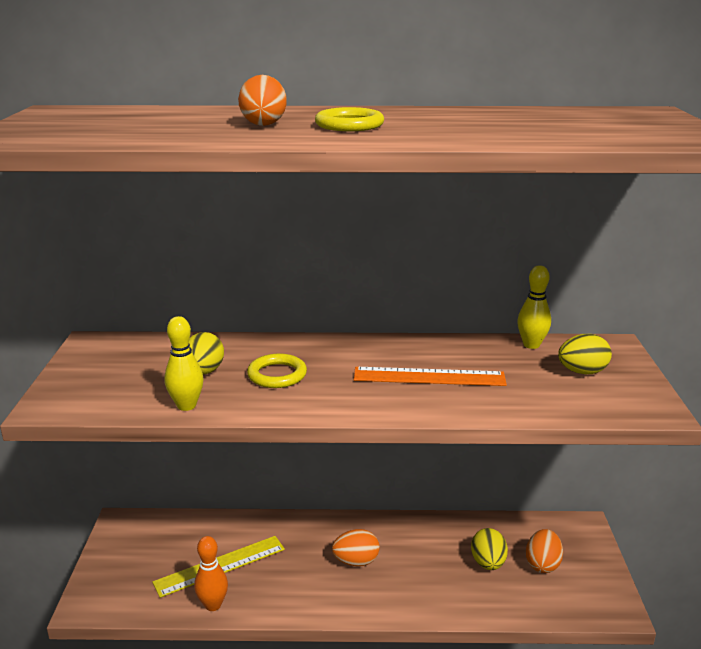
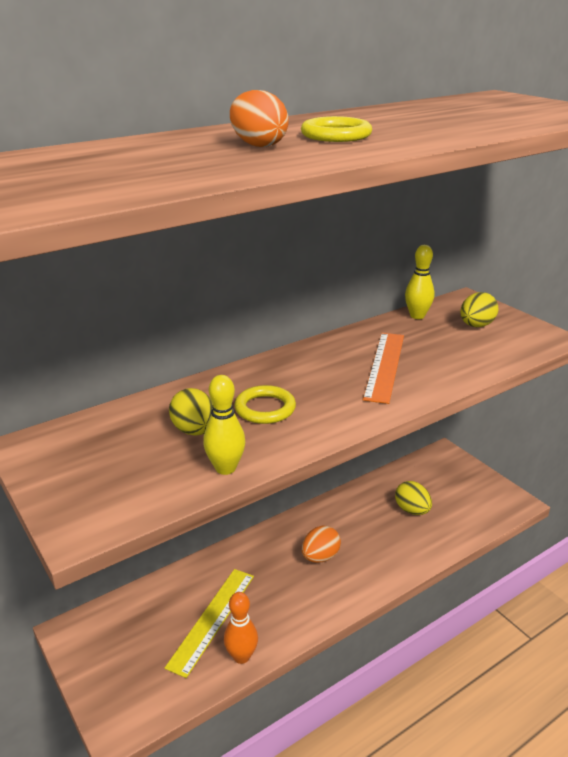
camera: 35 degrees left, 5 degrees up
orange ruler [353,367,507,386] -> orange ruler turned 45 degrees counterclockwise [363,333,404,404]
orange egg [526,529,563,573] -> none

